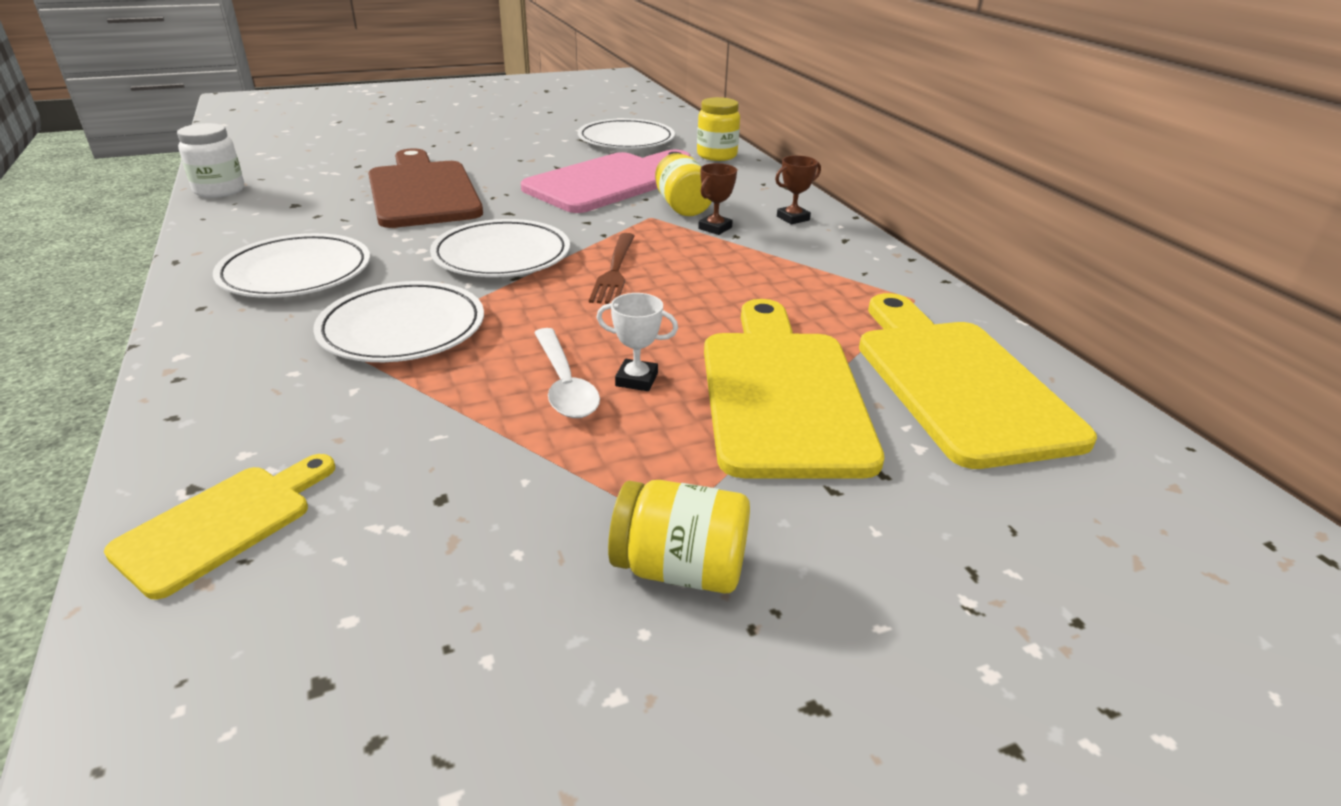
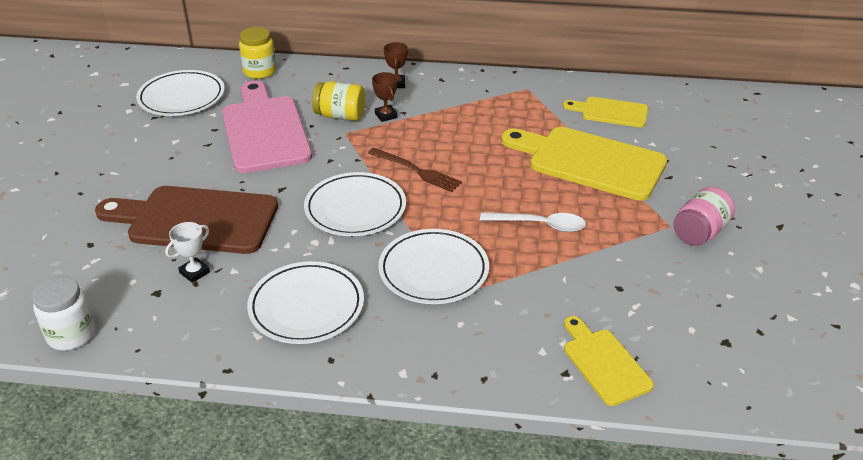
camera: 60 degrees left, 5 degrees up
white trophy [597,293,678,391] -> white trophy moved to [165,222,210,283]
yellow jar [608,480,750,594] -> pink jar [673,187,735,246]
yellow cutting board [859,293,1097,469] -> yellow cutting board [563,97,648,127], size x0.55

